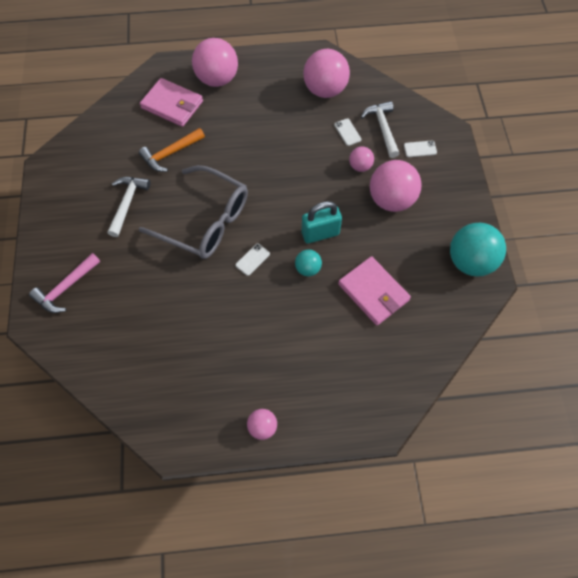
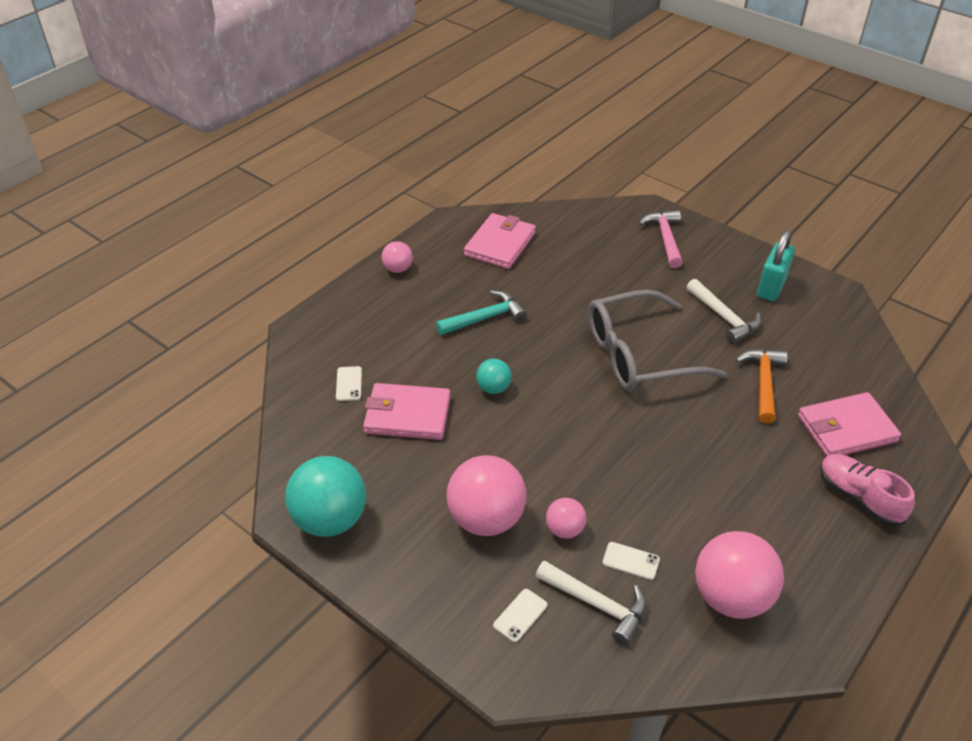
camera: 135 degrees right, 20 degrees down
pink ball [192,38,238,87] -> pink shoe [820,454,915,526]
white phone [236,243,270,276] -> white phone moved to [336,366,362,401]
turquoise padlock [302,201,342,244] -> turquoise padlock moved to [757,230,795,301]
none -> turquoise hammer [436,290,527,335]
none -> pink wallet [464,213,536,269]

